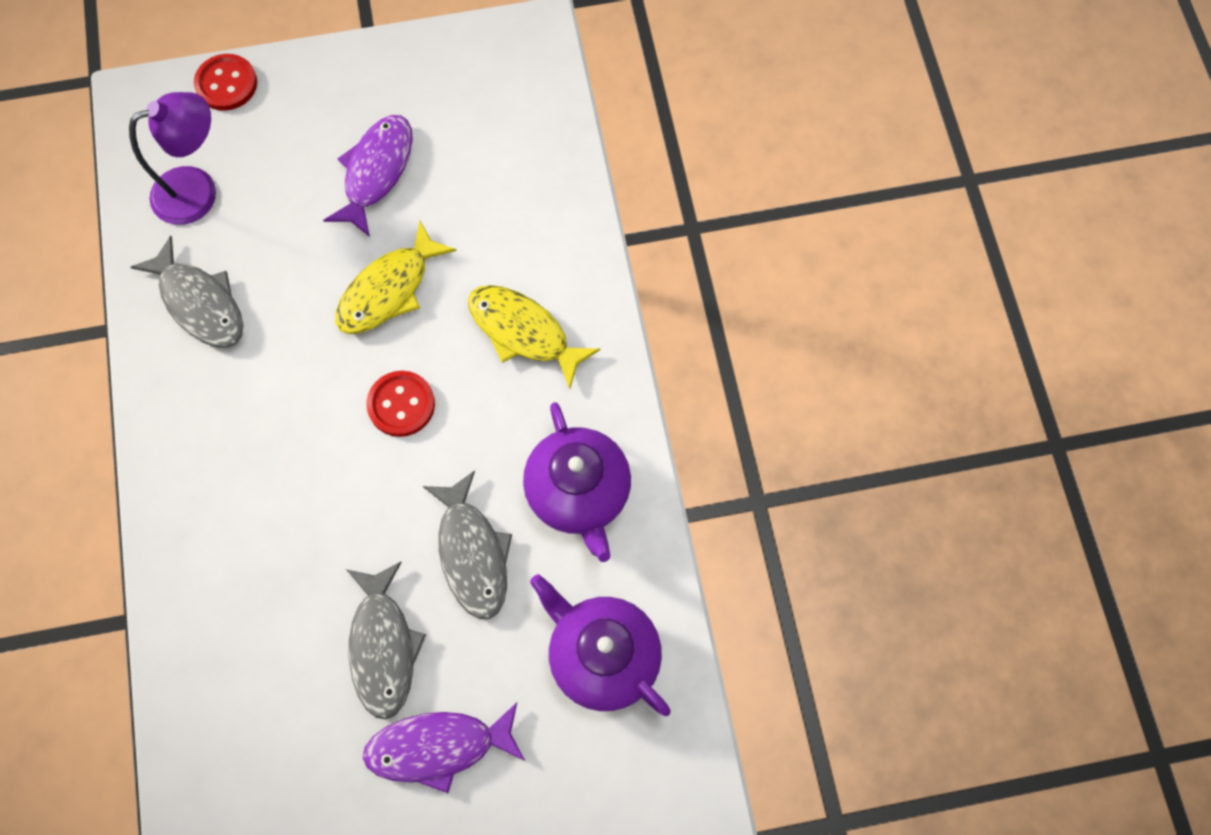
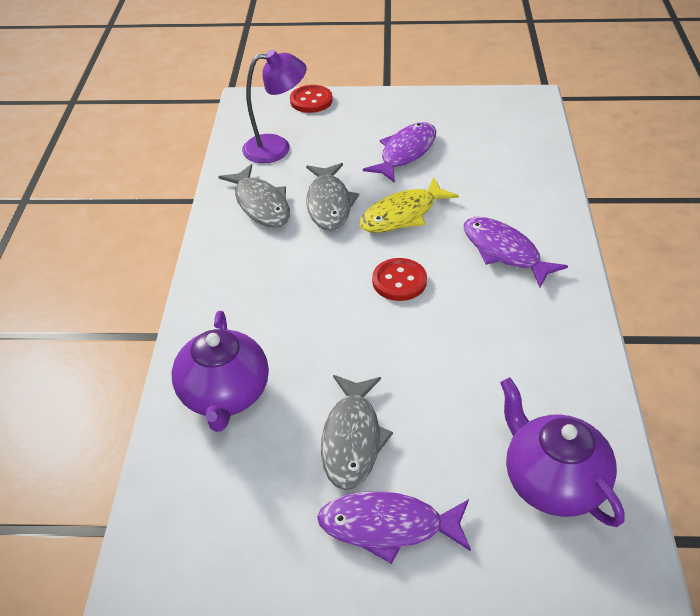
camera: 15 degrees right, 25 degrees down
grey fish [423,470,512,619] -> grey fish moved to [306,163,359,231]
yellow fish [468,285,601,388] -> purple fish [464,217,568,288]
purple teapot [523,402,631,562] -> purple teapot moved to [171,311,269,432]

